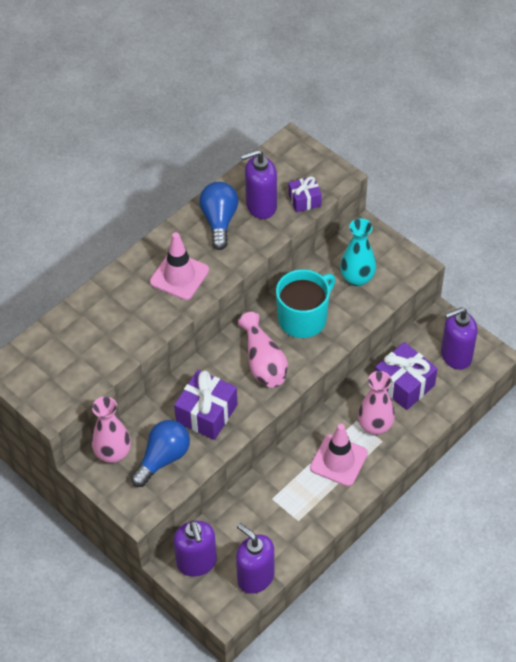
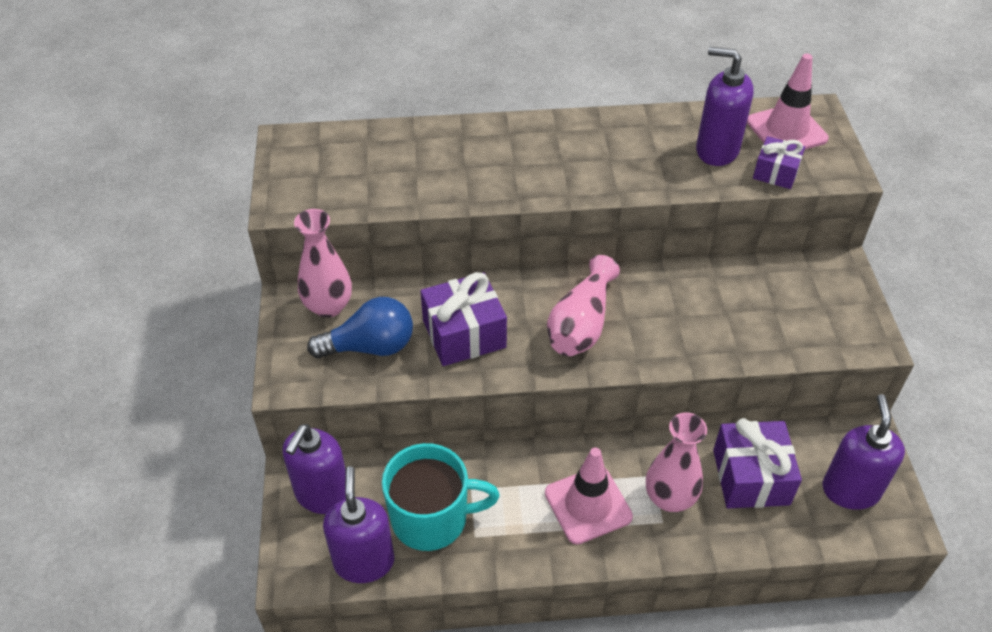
camera: 40 degrees right, 5 degrees down
pink traffic cone [150,232,209,300] -> pink traffic cone moved to [747,54,829,149]
blue light bulb [199,182,238,250] -> none
turquoise mug [276,269,336,338] -> turquoise mug moved to [382,443,500,551]
turquoise vase [340,218,376,286] -> none
purple soap dispenser [441,307,478,370] -> purple soap dispenser turned 75 degrees clockwise [822,394,905,510]

